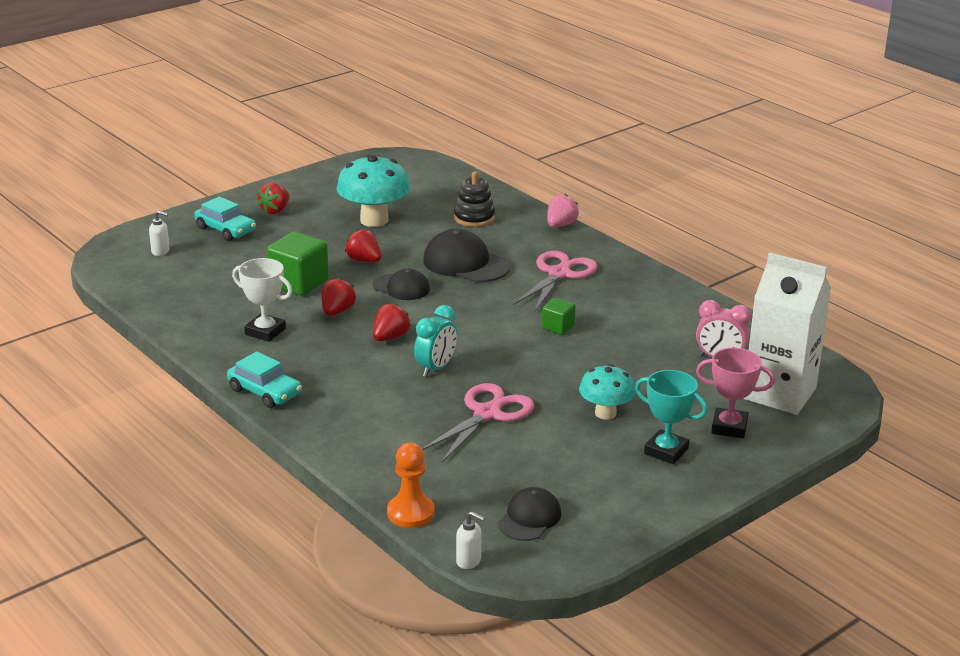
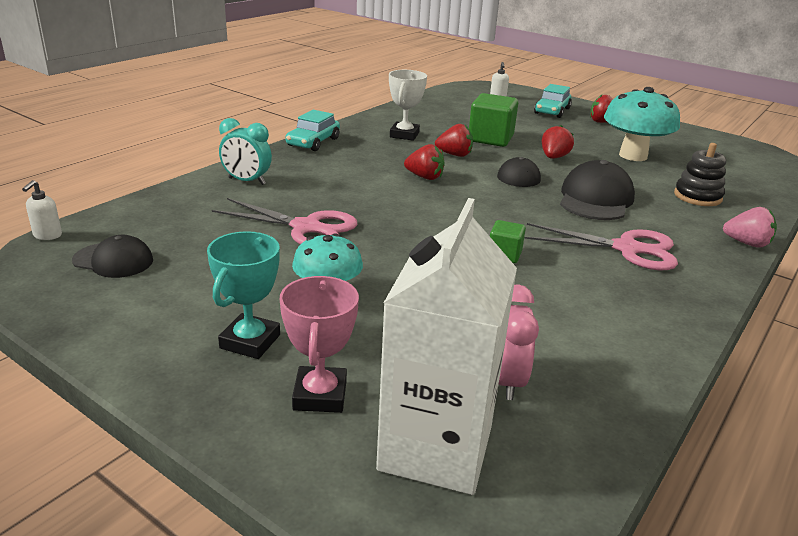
camera: 75 degrees right, 0 degrees up
orange pawn [387,443,435,528] -> none
turquoise clock [414,305,457,377] -> turquoise clock moved to [219,118,272,185]

